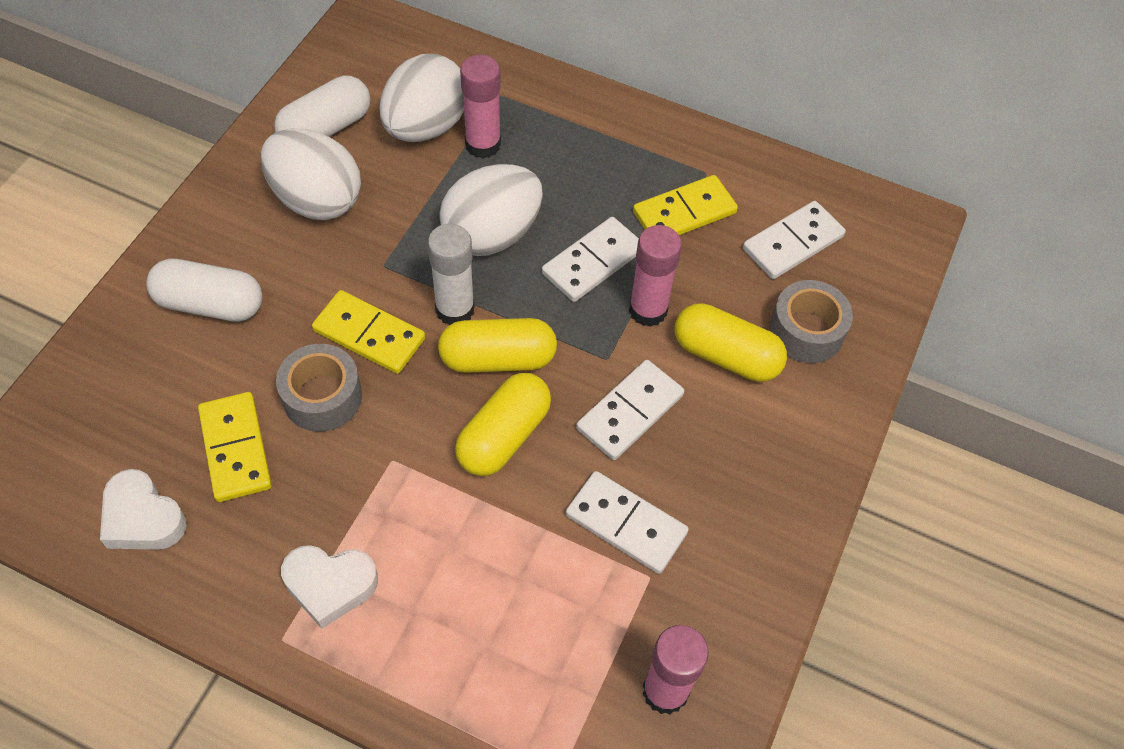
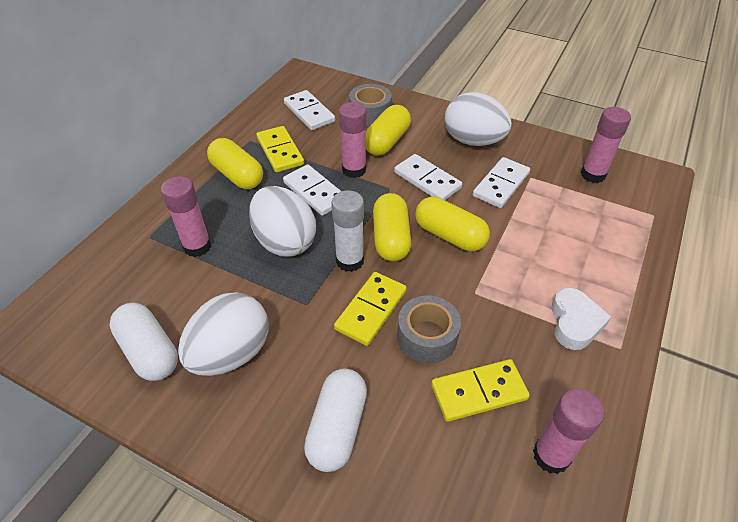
camera: 85 degrees left, 10 degrees down
white heart [100,469,187,550] -> pink glue stick [533,389,604,474]
white egg [379,54,464,142] -> white egg moved to [445,92,512,146]
none -> yellow capsule [207,138,263,189]

